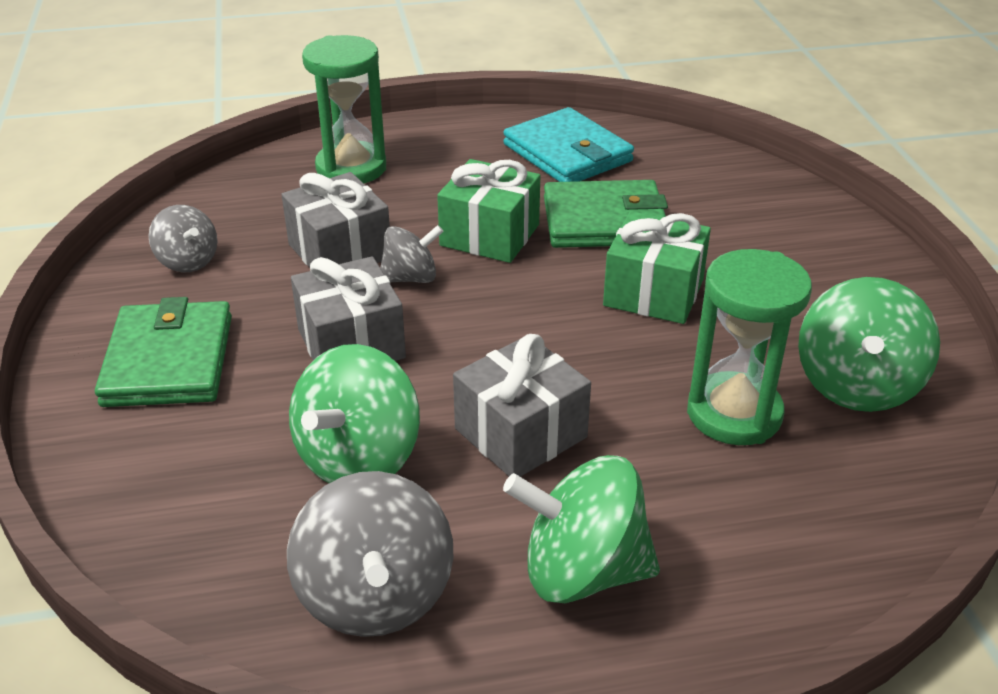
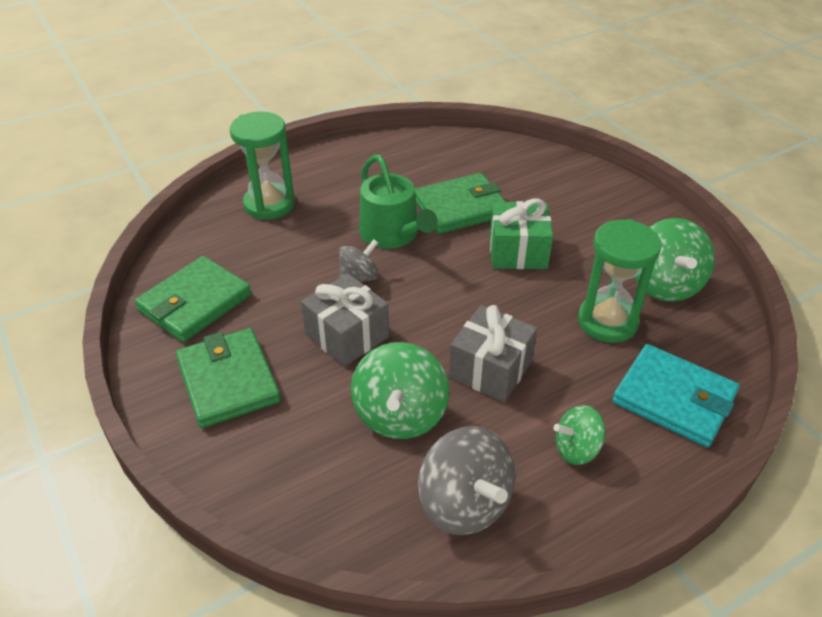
camera: 20 degrees left, 5 degrees up
grey spinning top [149,205,217,272] -> green wallet [134,256,251,342]
grey gift [281,172,390,267] -> none
green gift [437,159,540,263] -> green watering can [359,155,438,249]
turquoise wallet [503,107,634,182] -> turquoise wallet moved to [612,344,739,447]
green spinning top [503,455,660,603] -> green spinning top [554,405,605,465], size x0.60

